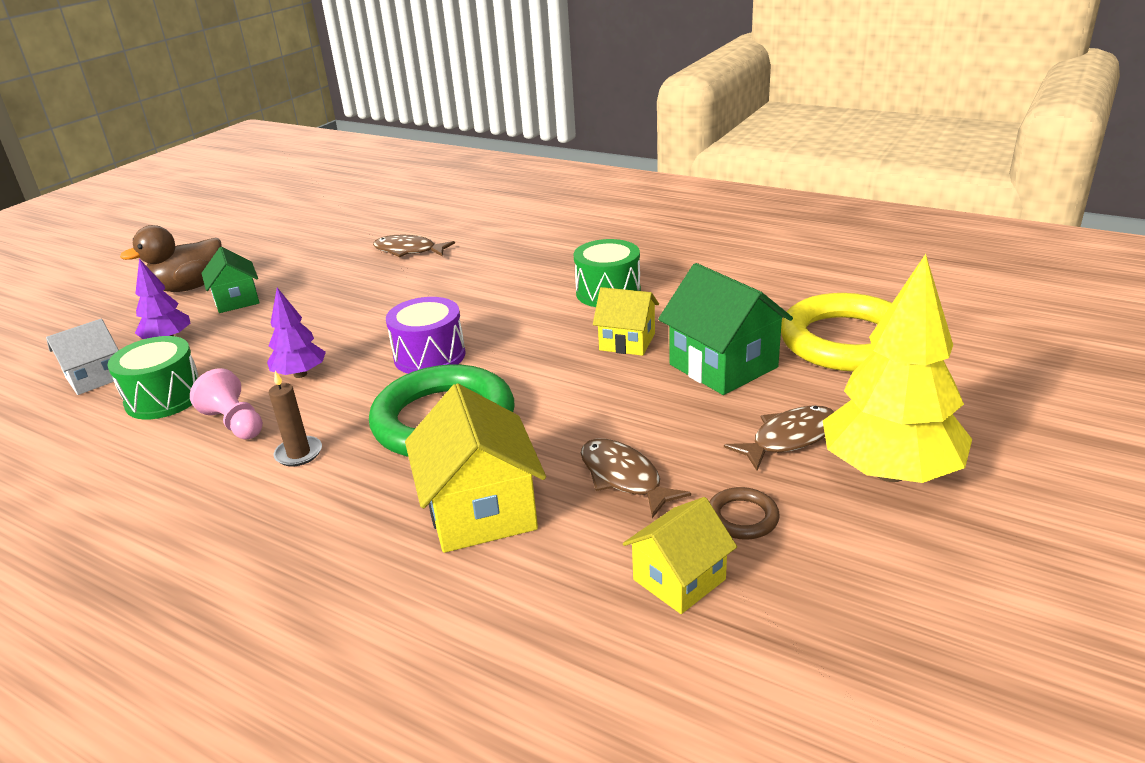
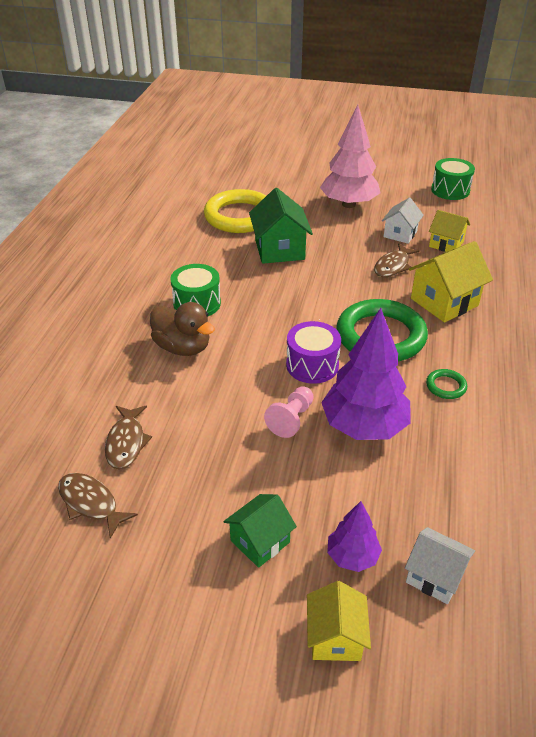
camera: 110 degrees left, 10 degrees up
green drum [107,336,199,419] -> green drum moved to [431,158,475,200]
brown duck [120,225,222,292] -> brown duck moved to [150,302,215,356]
pink pawn [190,368,263,439] -> pink pawn moved to [264,386,314,438]
purple tree [267,288,326,378] -> purple tree [321,308,410,440], size x1.93
brown candle [269,371,322,466] -> green ring [426,369,467,399]
yellow house [593,287,659,356] -> yellow house moved to [307,581,371,661]
green house [658,263,793,395] -> green house turned 45 degrees counterclockwise [249,188,313,264]
brown ring [709,487,780,540] -> white house [382,197,424,244]
brown fish [724,405,834,471] -> brown fish moved to [58,473,138,539]
yellow tree [823,254,972,483] -> pink tree [320,105,381,208]

